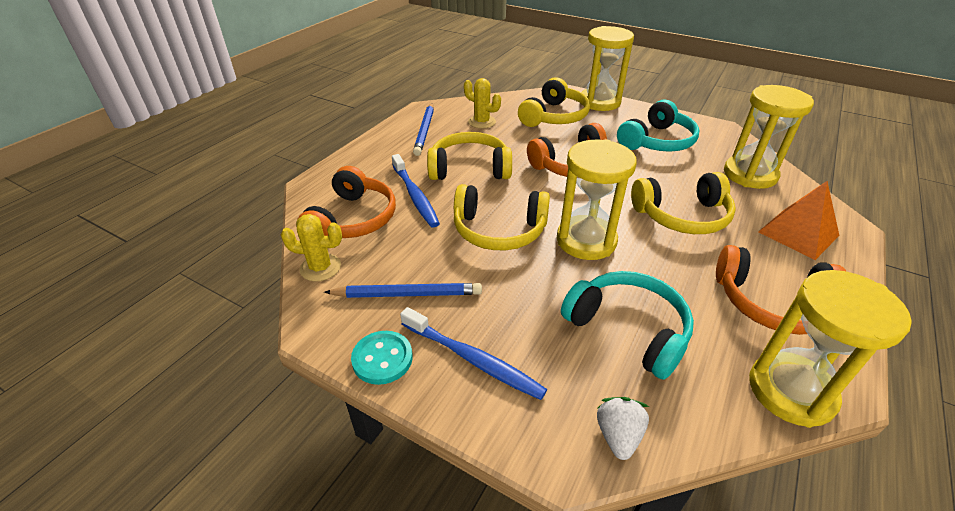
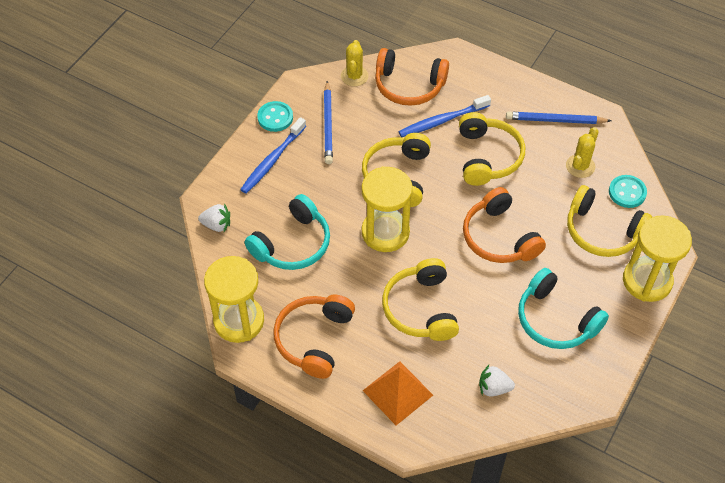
camera: 90 degrees right, 15 degrees up
yellow hourglass [724,85,814,189] -> white strawberry [479,365,515,396]
none -> turquoise button [609,175,647,208]

